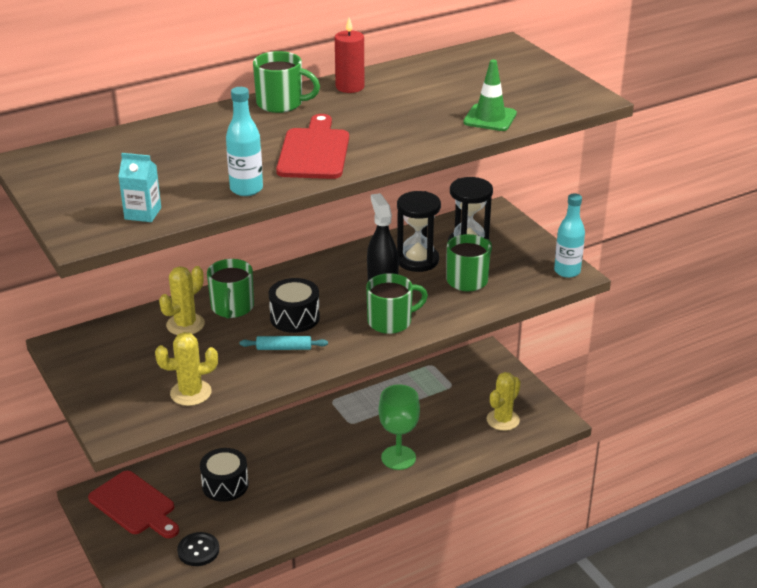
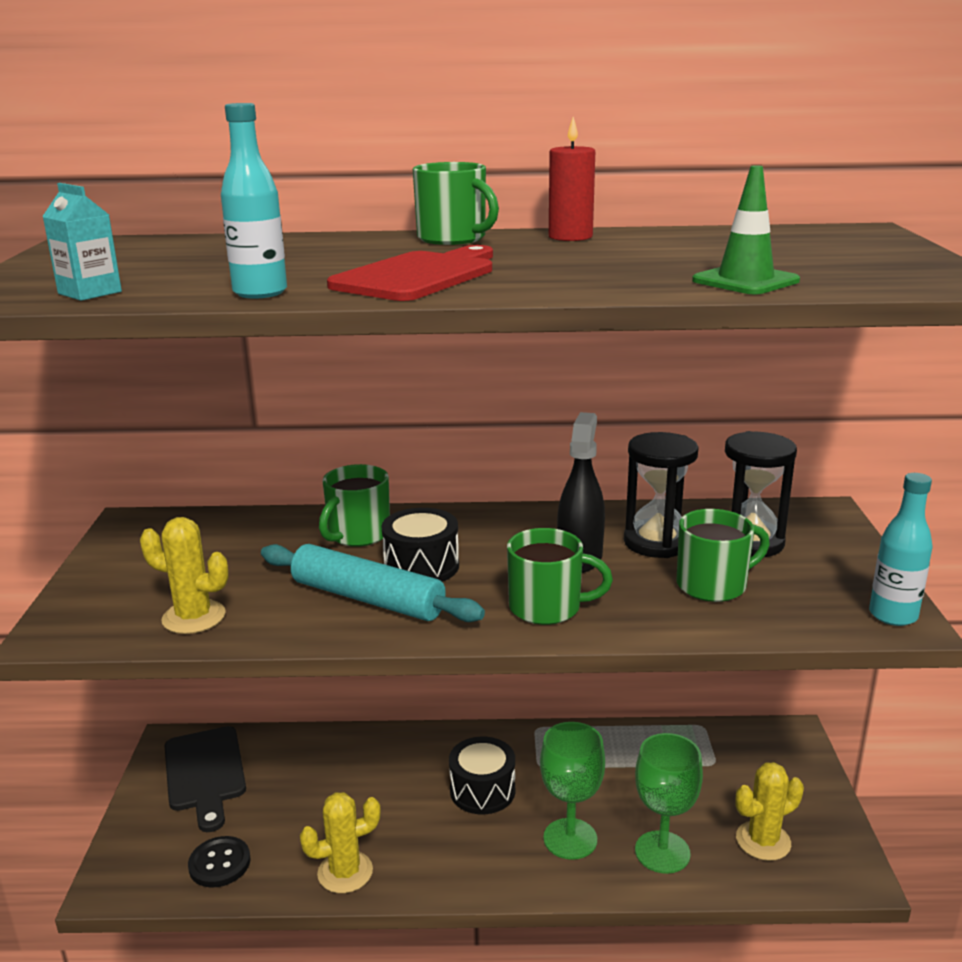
camera: 30 degrees right, 10 degrees down
red cutting board [88,471,179,538] -> black cutting board [165,726,246,832]
yellow cactus [159,266,205,335] -> yellow cactus moved to [300,792,381,893]
black drum [200,448,249,502] -> black drum moved to [449,737,515,814]
turquoise rolling pin [240,336,328,350] -> turquoise rolling pin [261,544,485,622], size x1.94
none -> green goblet [635,733,703,874]

